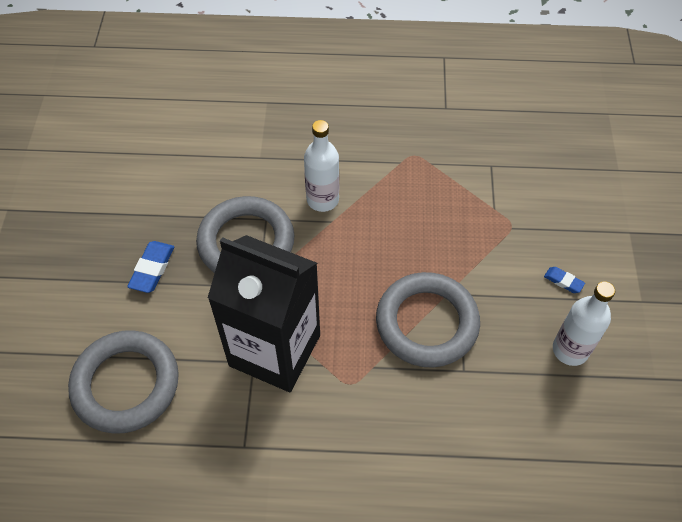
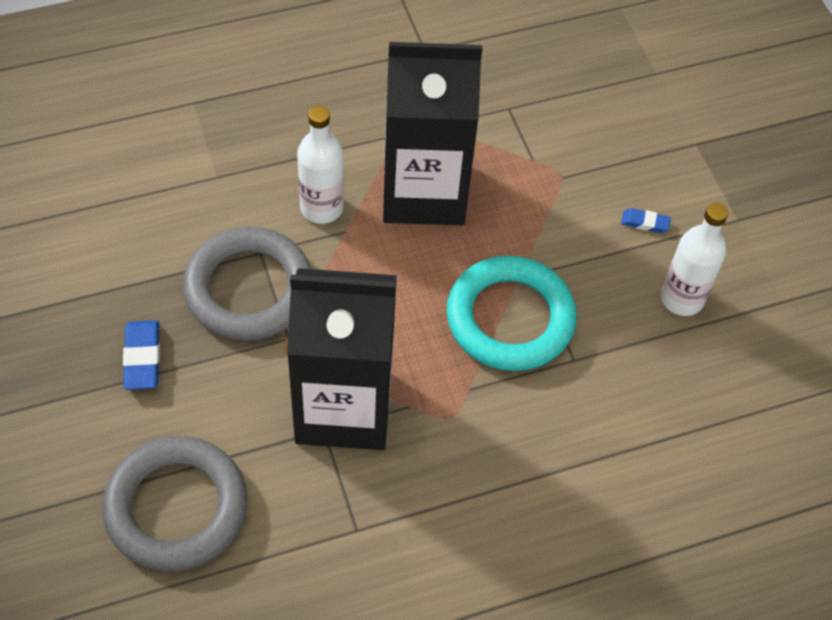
camera: 25 degrees left, 0 degrees up
grey ring [376,272,480,368] -> turquoise ring [446,256,577,371]
none -> black carton [383,42,482,225]

